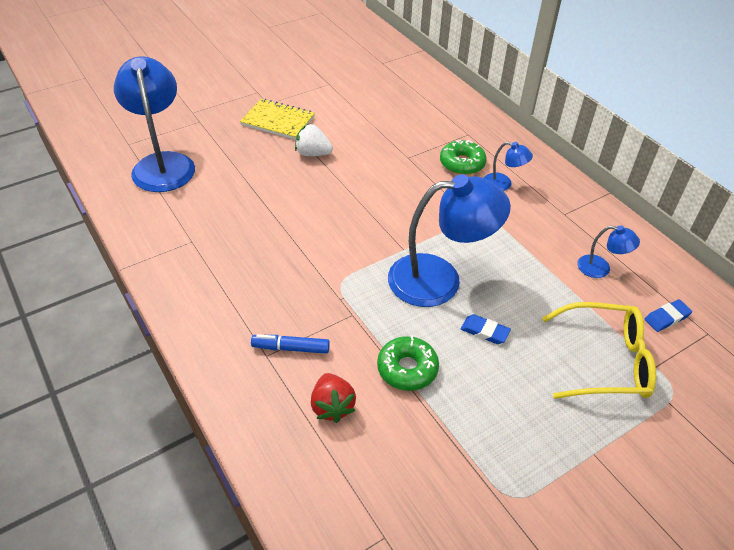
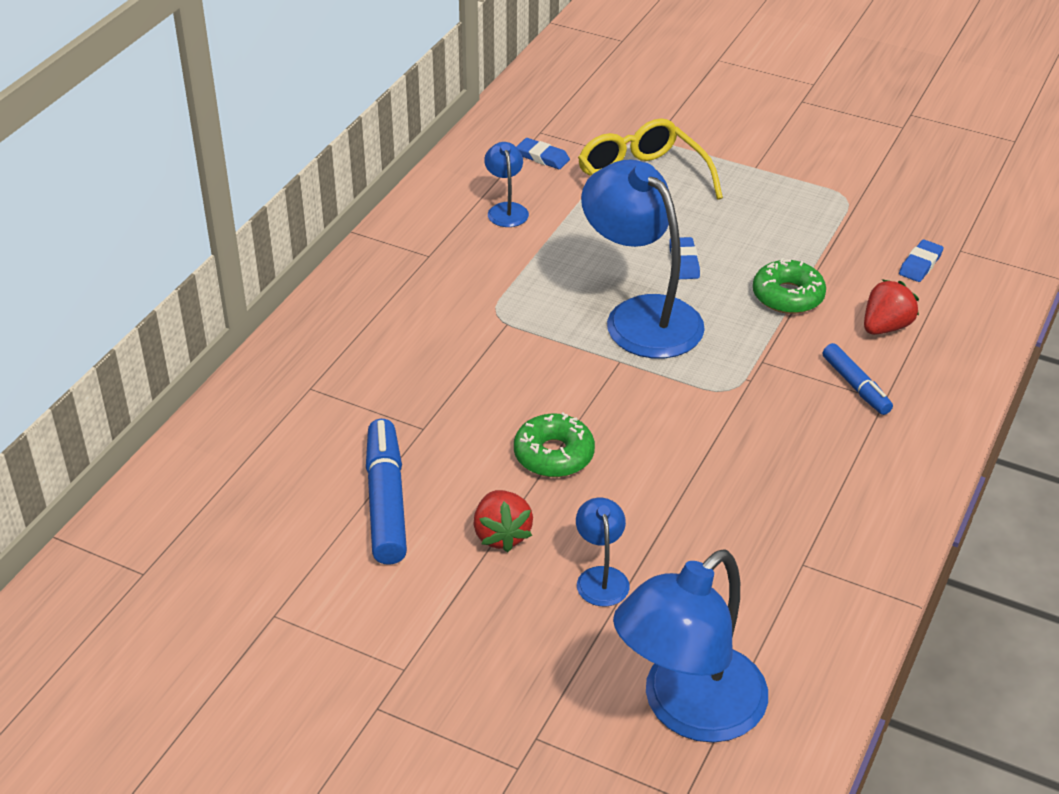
camera: 120 degrees left, 5 degrees down
yellow notebook [240,99,315,140] -> none
white strawberry [295,124,333,156] -> red strawberry [473,490,533,552]
green donut [440,140,487,175] -> green donut moved to [514,412,595,477]
blue lamp [484,142,533,191] -> blue lamp moved to [576,498,630,606]
none -> blue marker [366,419,407,565]
none -> blue eraser [899,239,944,282]

